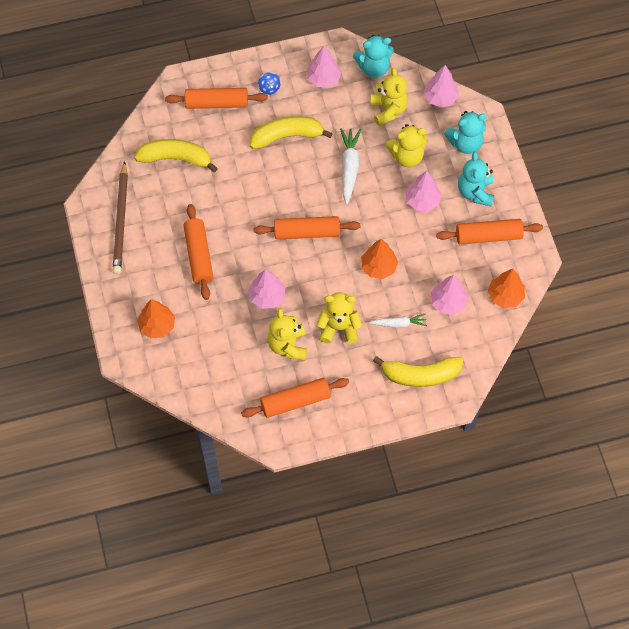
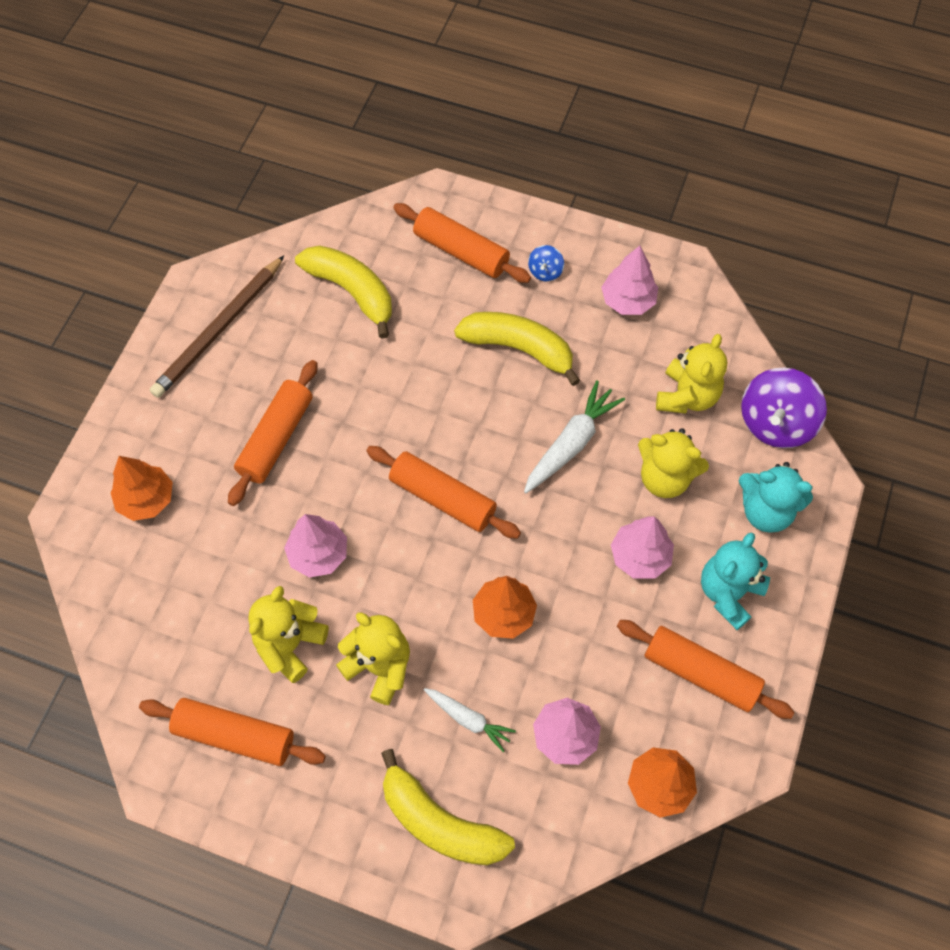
camera: 35 degrees right, 0 degrees up
turquoise teddy bear [353,35,394,78] -> none
pink tree [424,65,459,107] -> purple spinning top [741,368,827,448]

